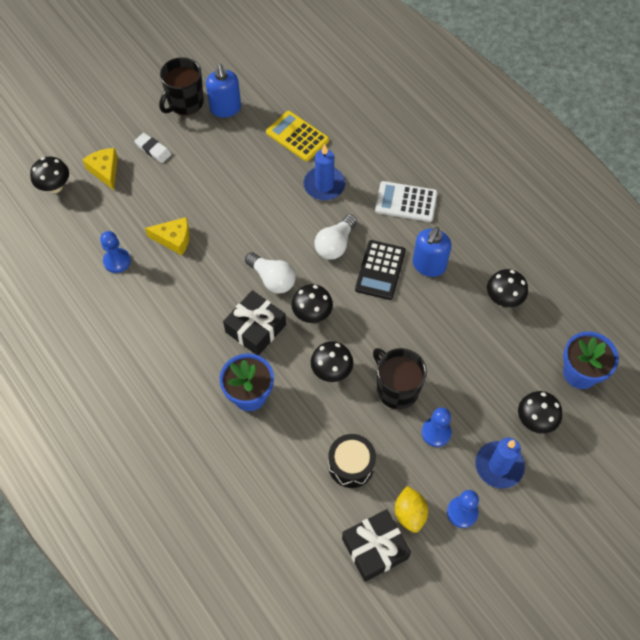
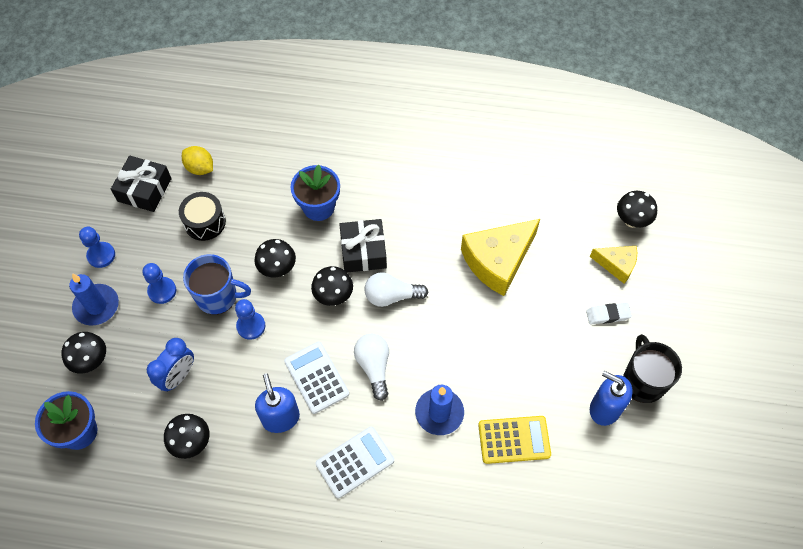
camera: 135 degrees right, 0 degrees up
blue pawn [100,231,131,273] -> blue pawn moved to [235,299,266,340]
yellow cheese [145,217,190,255] -> yellow cheese [461,219,540,296], size x1.82
black calculator [355,240,406,300] -> white calculator [284,342,349,414]
black mug [373,348,427,409] -> blue mug [183,254,251,315]
yellow lemon [395,486,428,533] -> yellow lemon moved to [182,146,213,175]
none -> blue clock [147,338,194,392]

